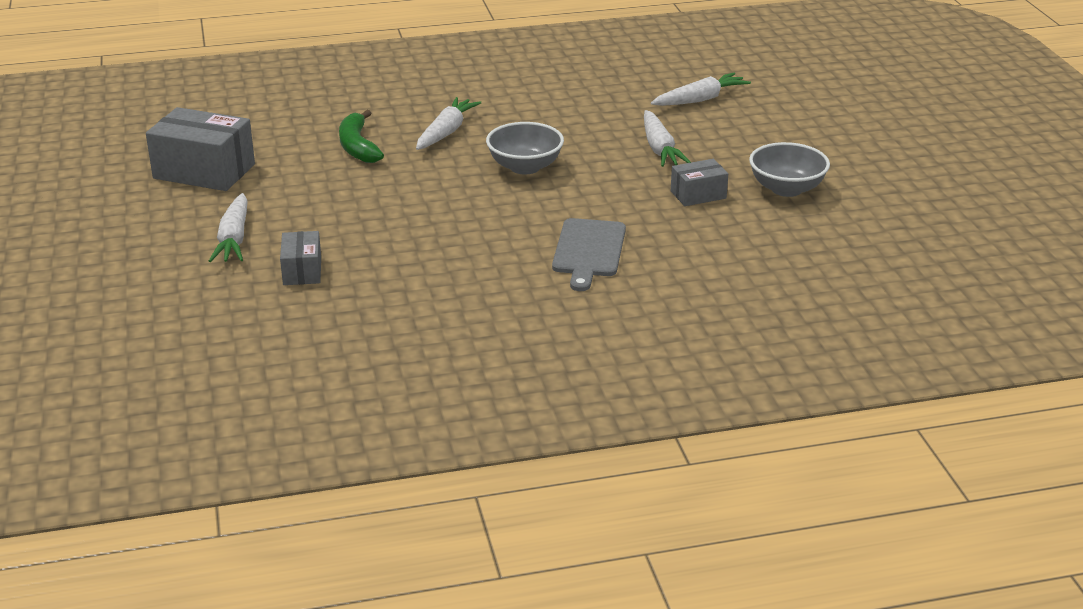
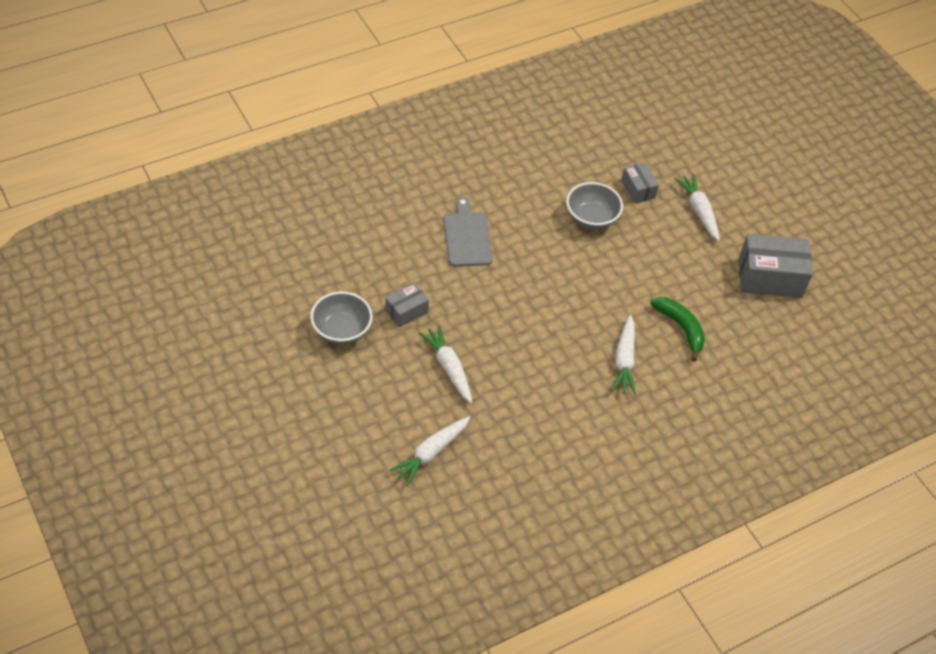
camera: 160 degrees right, 20 degrees up
grey bowl [486,122,564,174] -> grey bowl moved to [566,182,623,229]

